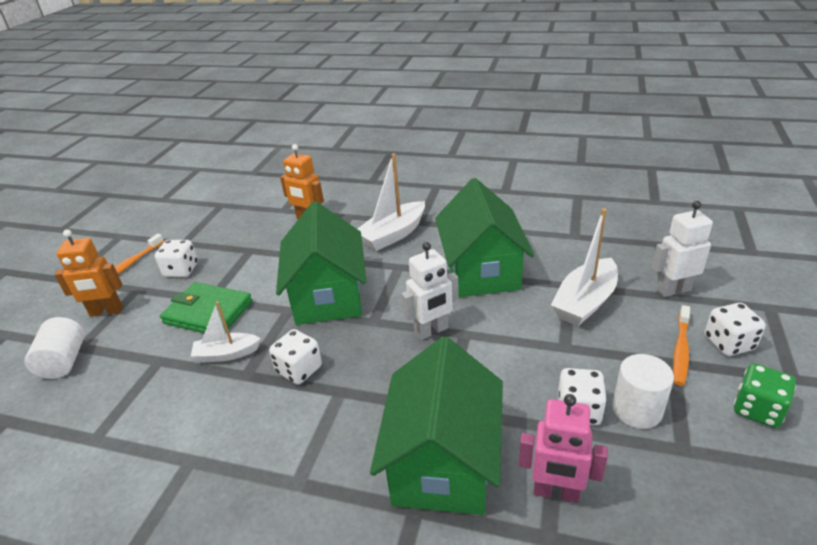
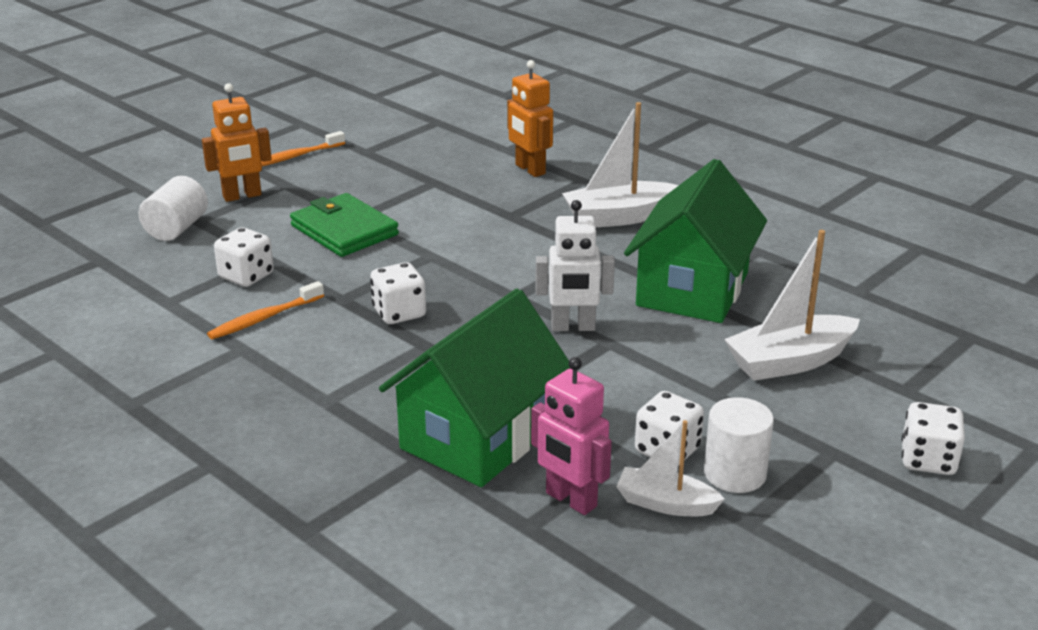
camera: 25 degrees right, 5 degrees down
orange robot [54,229,123,317] -> orange robot turned 45 degrees counterclockwise [202,83,272,202]
white dice [155,240,198,277] -> white dice moved to [214,227,274,287]
white boat [191,301,261,363] -> white boat moved to [616,420,725,516]
green house [276,201,367,325] -> none
white robot [652,201,713,297] -> none
orange toothbrush [673,305,690,386] -> orange toothbrush moved to [207,281,324,339]
green dice [734,363,796,428] -> none

